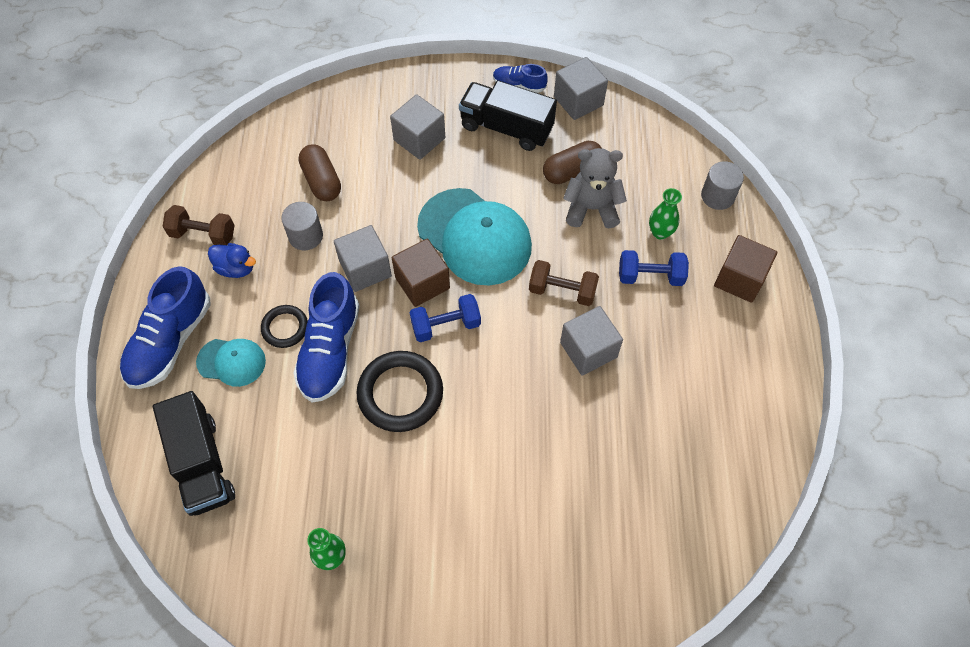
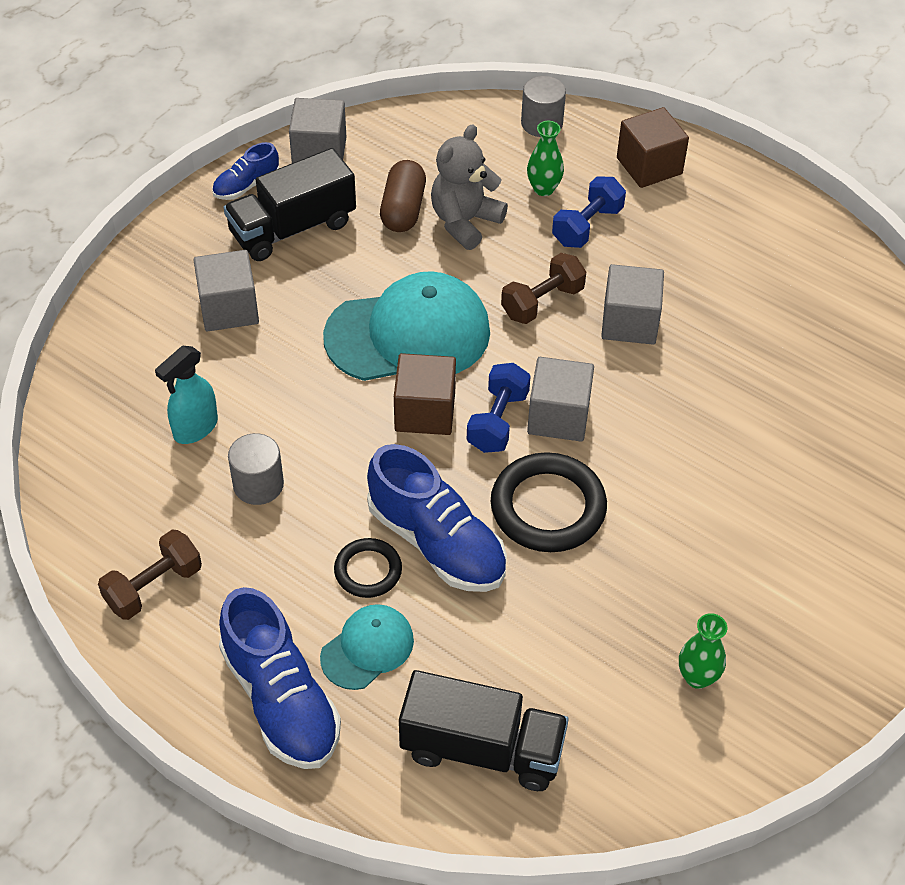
camera: 55 degrees left, 10 degrees down
blue duck [208,243,256,278] -> none
brown capsule [298,145,341,201] -> turquoise spray bottle [155,346,218,444]
grey cube [334,225,392,292] -> grey cube moved to [527,357,594,442]

